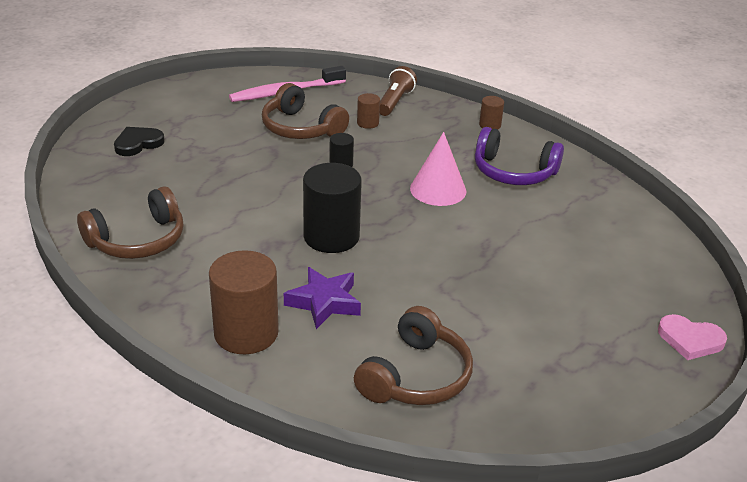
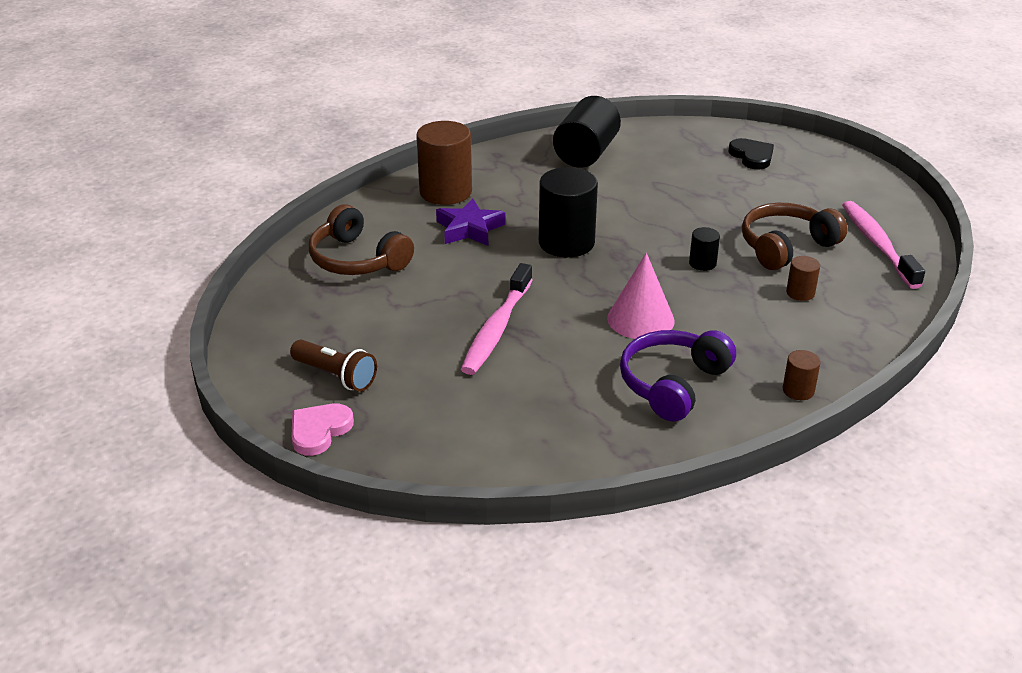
camera: 105 degrees right, 0 degrees up
brown headphones [77,186,183,259] -> black cylinder [553,96,621,168]
brown flashlight [380,66,417,116] -> brown flashlight moved to [290,340,377,392]
none -> pink toothbrush [461,263,533,375]

